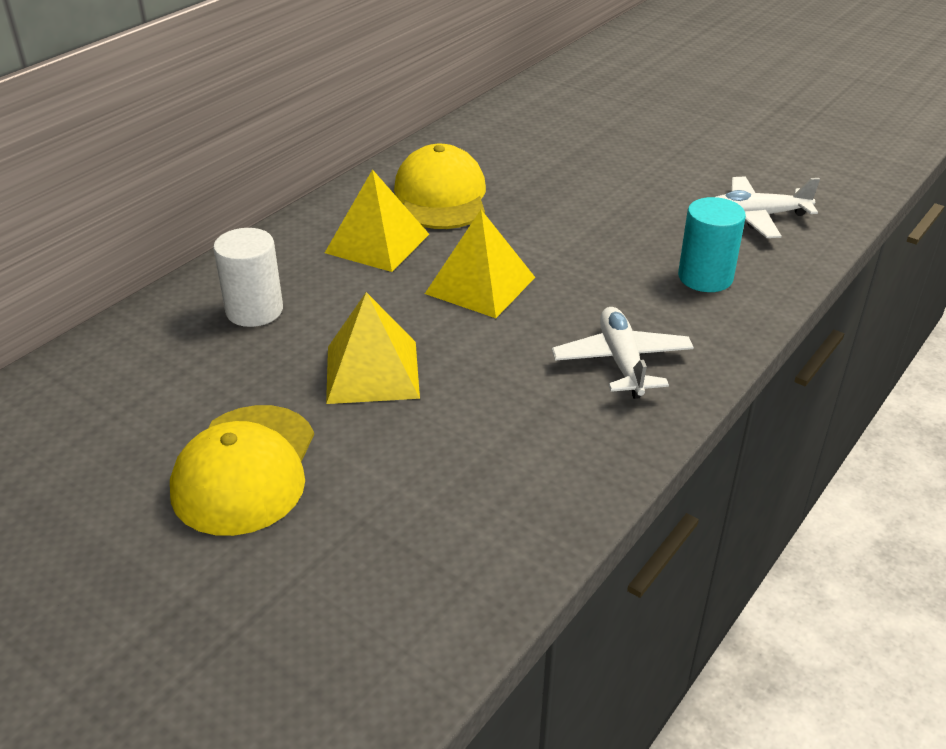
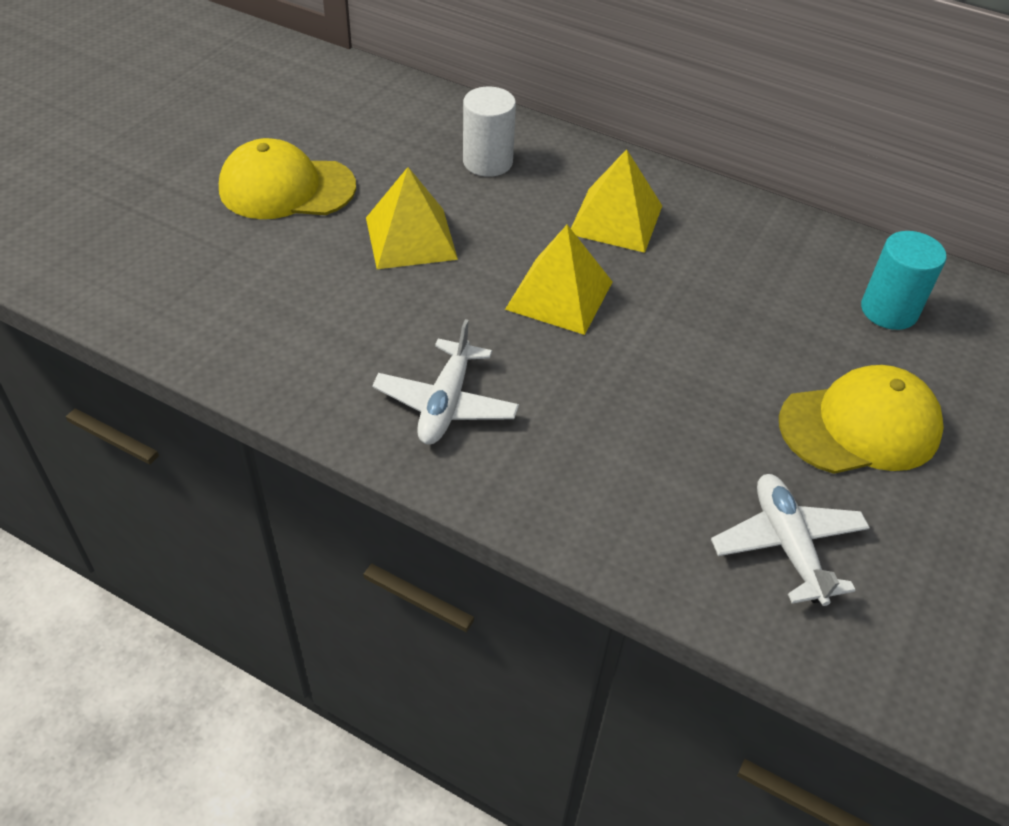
camera: 80 degrees right, 10 degrees up
yellow cap [394,144,486,229] -> yellow cap moved to [779,365,944,474]
white plane [552,307,694,399] -> white plane turned 120 degrees clockwise [372,319,519,445]
turquoise cylinder [678,197,746,292] -> turquoise cylinder moved to [861,231,946,330]

